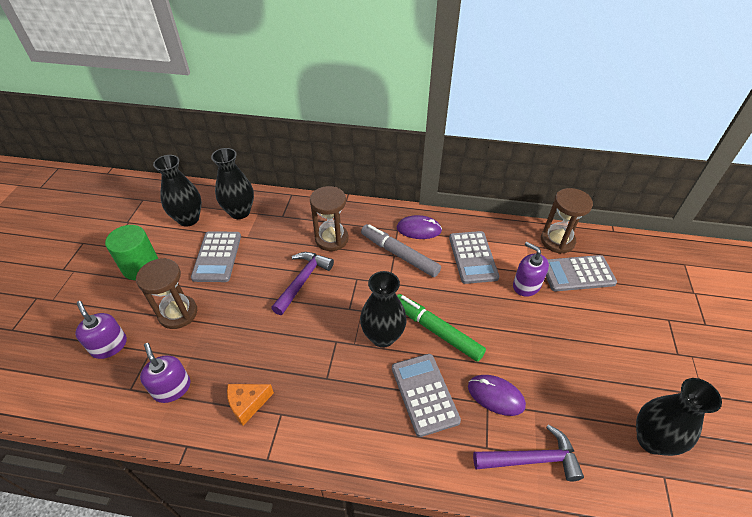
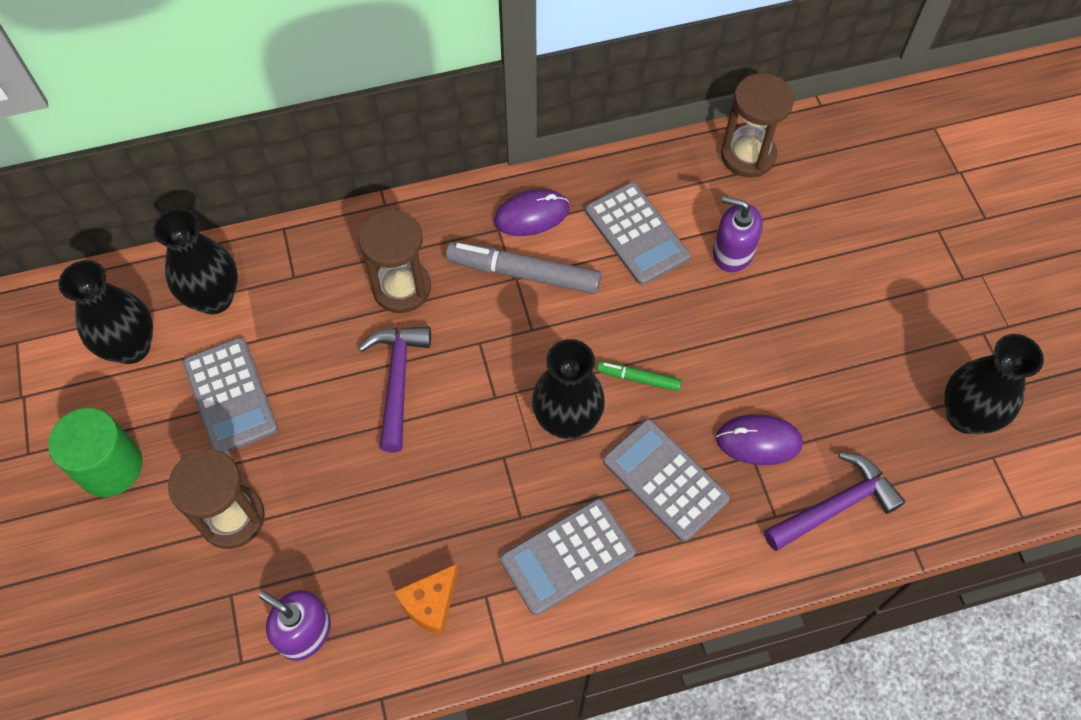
camera: 25 degrees left, 15 degrees up
purple soap dispenser [75,301,127,359] -> none
green marker [397,294,486,362] -> green marker [597,361,681,392], size x0.52
grey calculator [546,255,617,291] -> grey calculator moved to [500,498,636,615]

